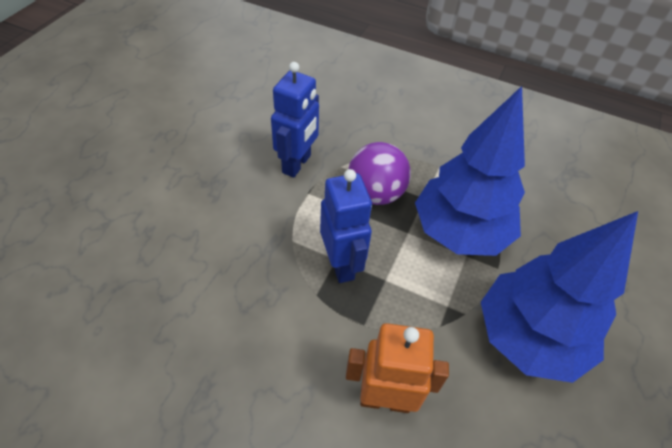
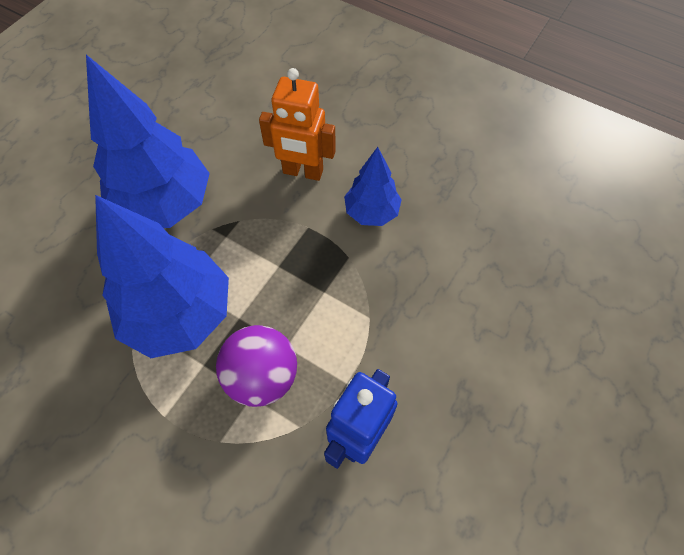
camera: 170 degrees left, 10 degrees up
blue robot [320,169,372,283] -> none
none -> blue tree [344,147,402,226]

